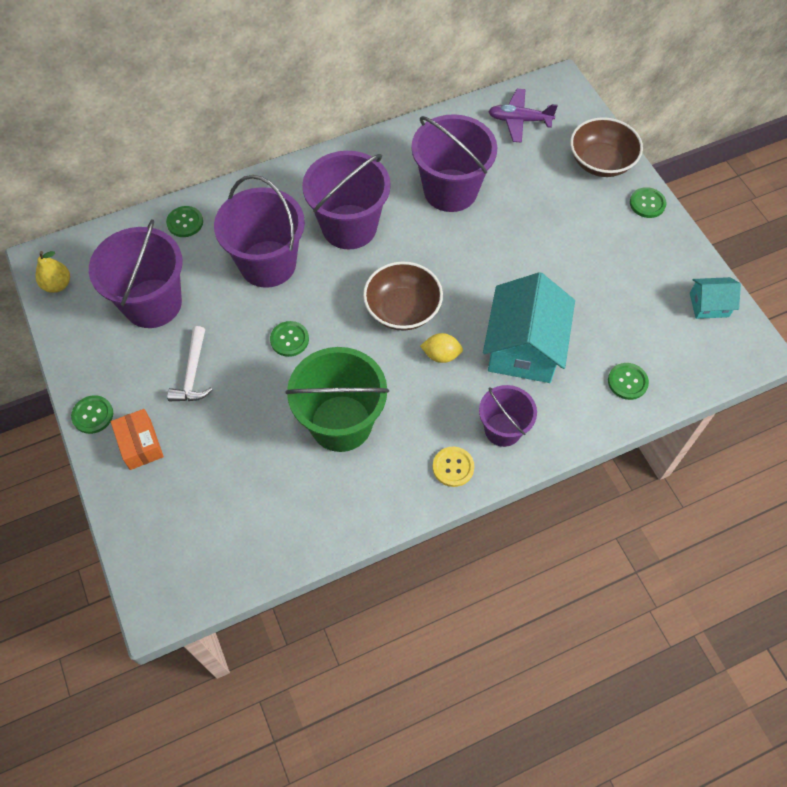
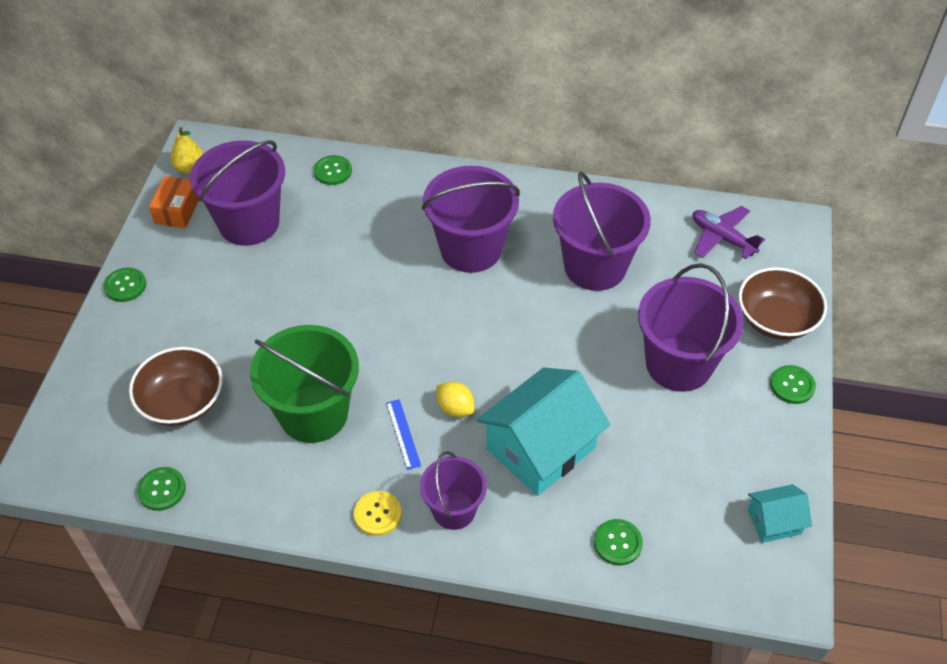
camera: 35 degrees right, 10 degrees down
orange box [111,409,164,470] -> orange box moved to [149,176,199,228]
white hammer [167,326,212,401] -> none
purple bucket [214,175,305,288] -> purple bucket moved to [638,263,744,392]
green button [270,321,309,357] -> green button moved to [137,467,186,511]
brown bowl [363,261,443,331] -> brown bowl moved to [129,347,223,426]
turquoise house [690,277,741,319] -> turquoise house turned 45 degrees counterclockwise [748,484,812,543]
none -> blue ruler [386,399,421,470]

